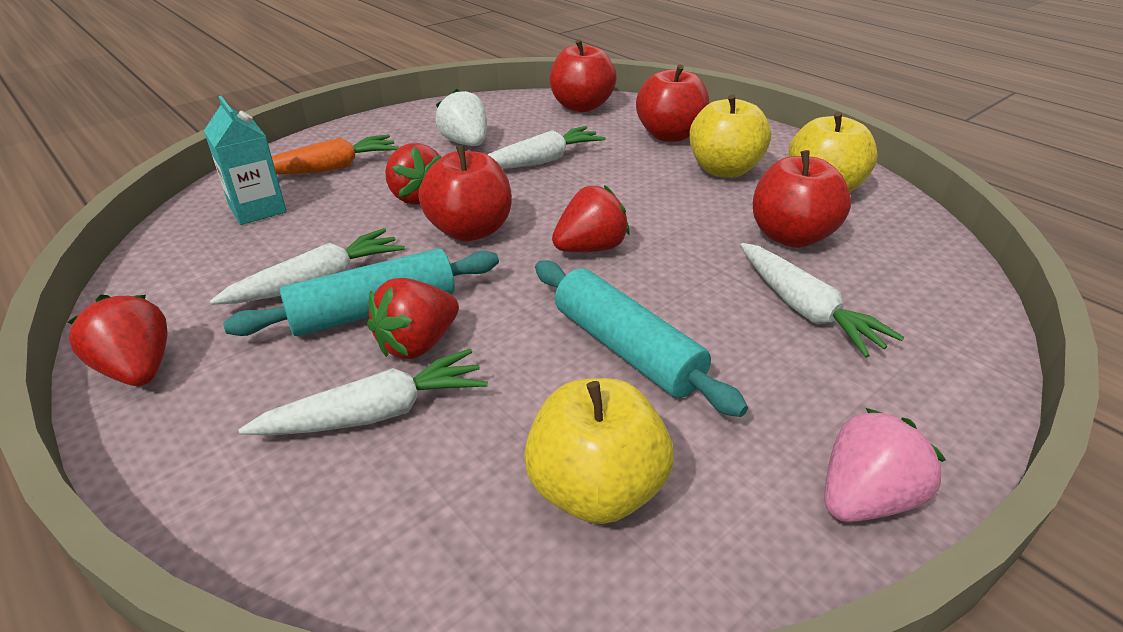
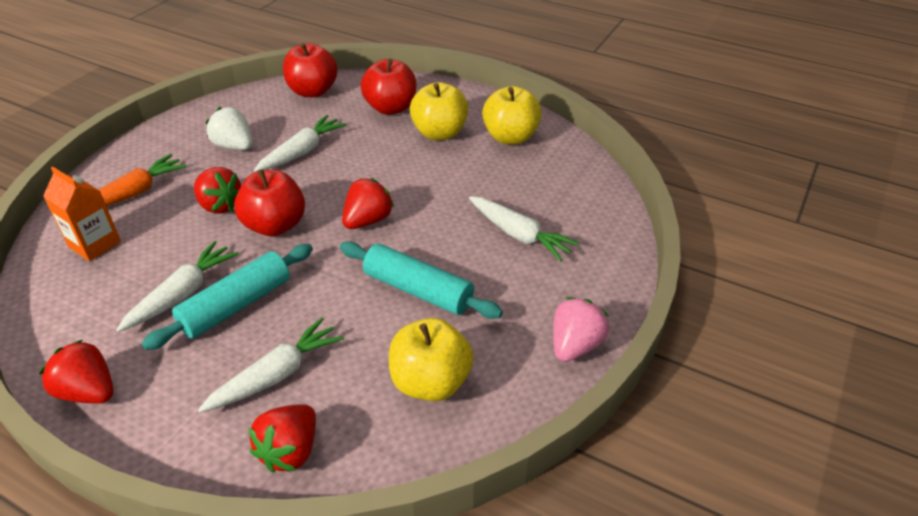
camera: 20 degrees left, 5 degrees up
turquoise carton [204,96,287,225] -> orange carton [43,167,121,261]
red strawberry [367,278,459,359] -> red strawberry moved to [249,404,316,472]
red apple [753,150,851,248] -> none

